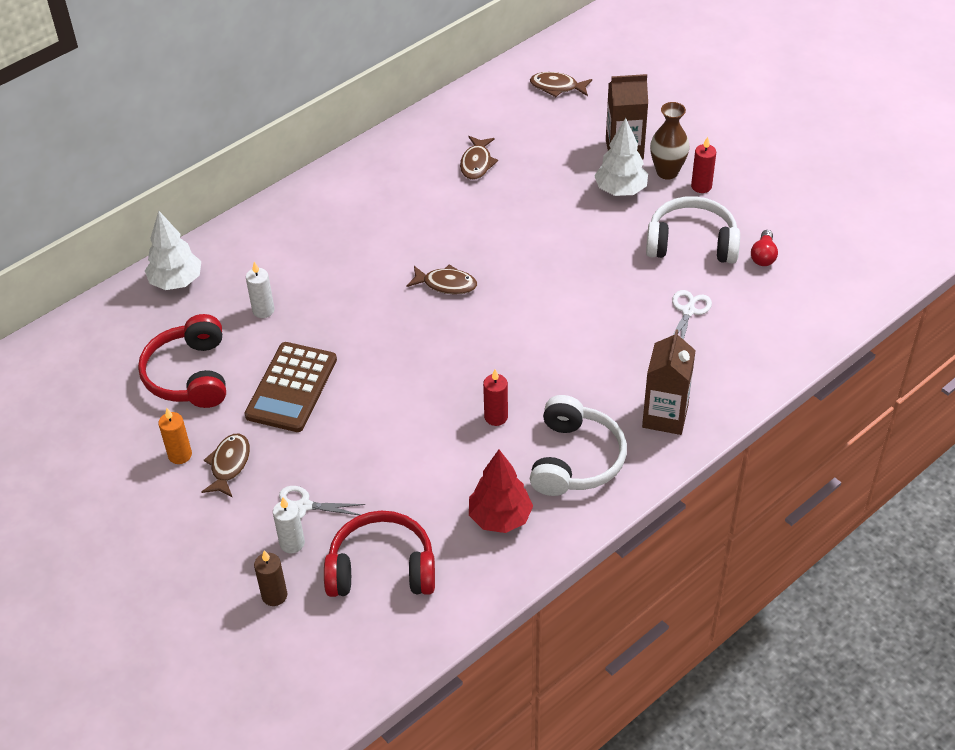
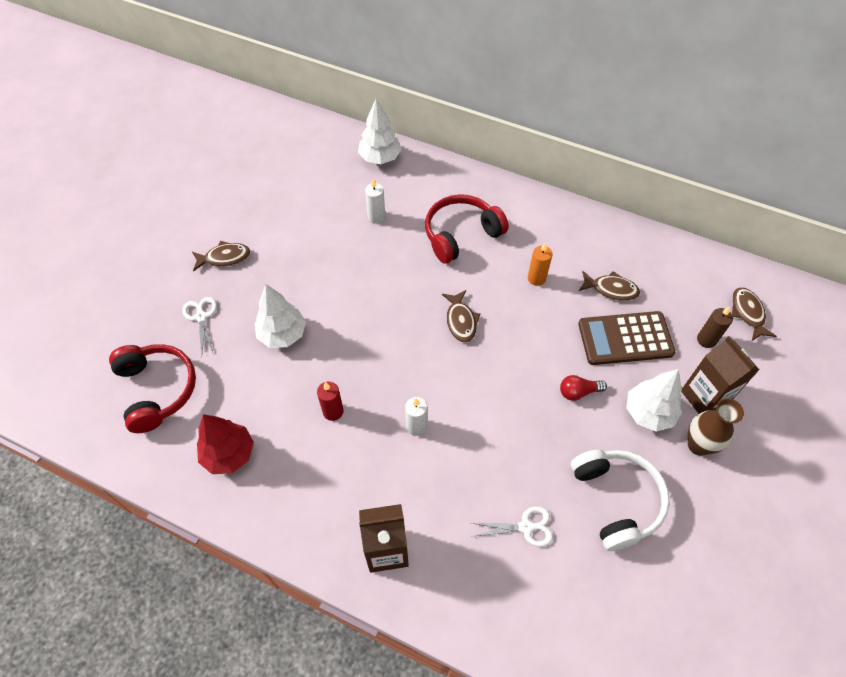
camera: 65 degrees right, 10 degrees up
red headphones [138,314,226,408] -> red headphones moved to [425,194,509,264]
orange candle [158,408,192,464] -> orange candle moved to [528,242,553,286]
brown calculator [244,342,337,432] -> brown calculator moved to [578,311,675,365]
brown candle [254,550,287,606] -> brown candle moved to [697,306,733,348]
white candle [273,497,305,553] -> white candle moved to [405,397,427,436]
brown fish [460,136,498,180] -> brown fish turned 150 degrees counterclockwise [579,271,640,301]
white headphones [530,395,627,496] -> none
red candle [691,136,716,193] -> none
red light bulb [751,230,778,266] -> red light bulb moved to [560,375,607,401]
none -> white tree [255,284,306,348]

